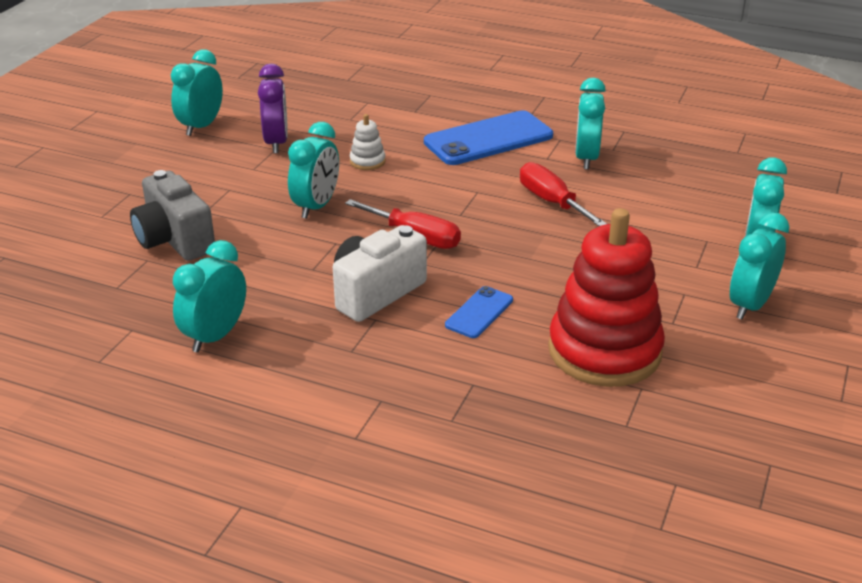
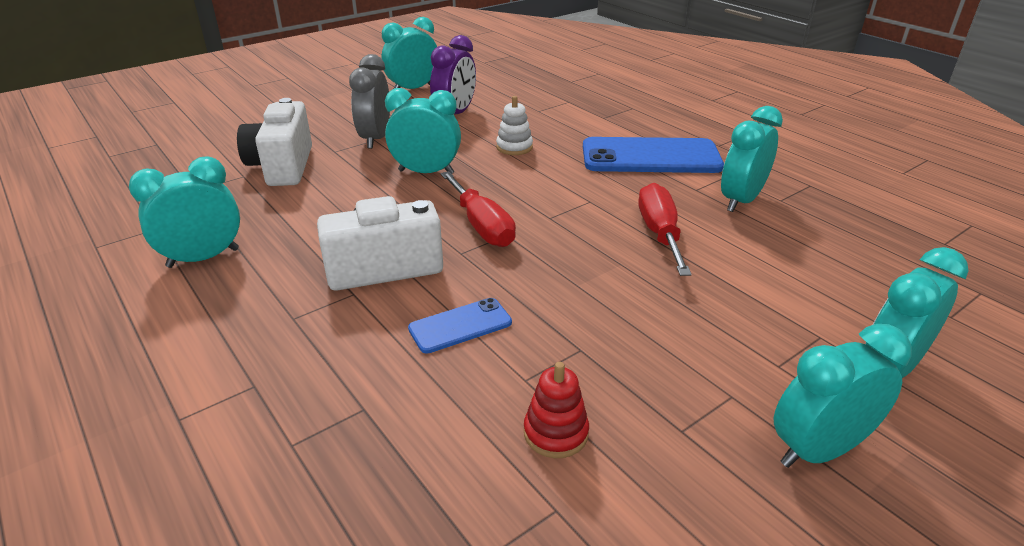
camera: 30 degrees right, 0 degrees up
grey camera [130,170,215,261] -> white camera [237,98,312,186]
turquoise clock [288,122,339,219] -> turquoise clock turned 135 degrees counterclockwise [385,88,461,174]
red stacking toy [548,208,665,387] -> red stacking toy [524,362,589,458], size x0.41
none -> grey clock [349,54,390,149]

